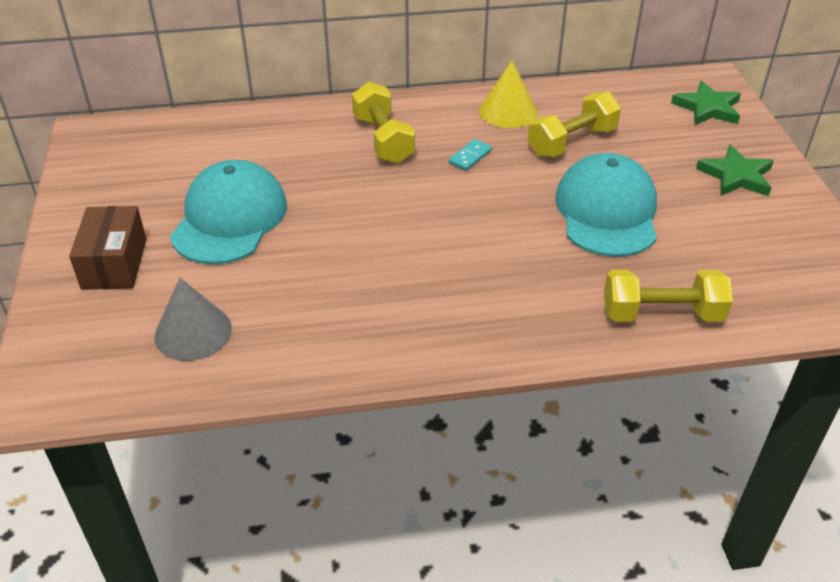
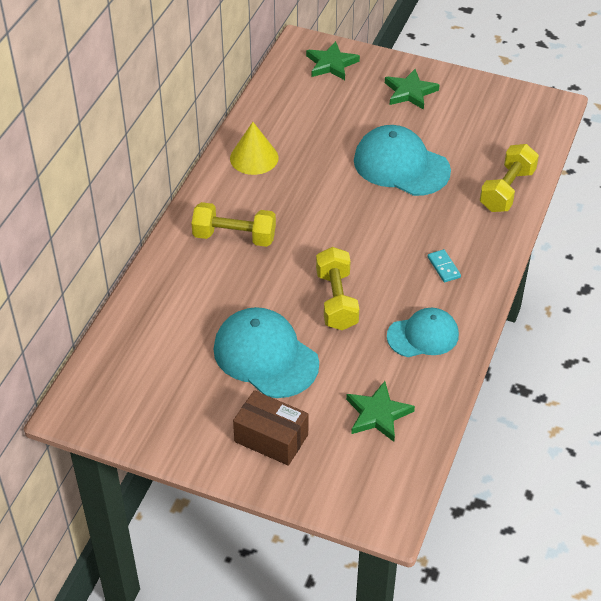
camera: 60 degrees left, 5 degrees up
grey cone [155,278,232,361] -> green star [346,381,415,442]
turquoise domino [449,139,492,171] -> turquoise domino moved to [428,249,461,283]
yellow dumbbell [527,91,621,157] -> yellow dumbbell moved to [316,247,359,330]
none -> turquoise cap [387,308,459,357]

